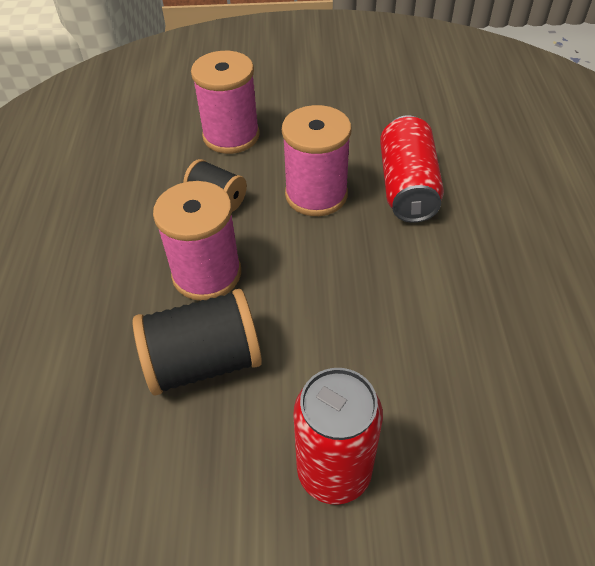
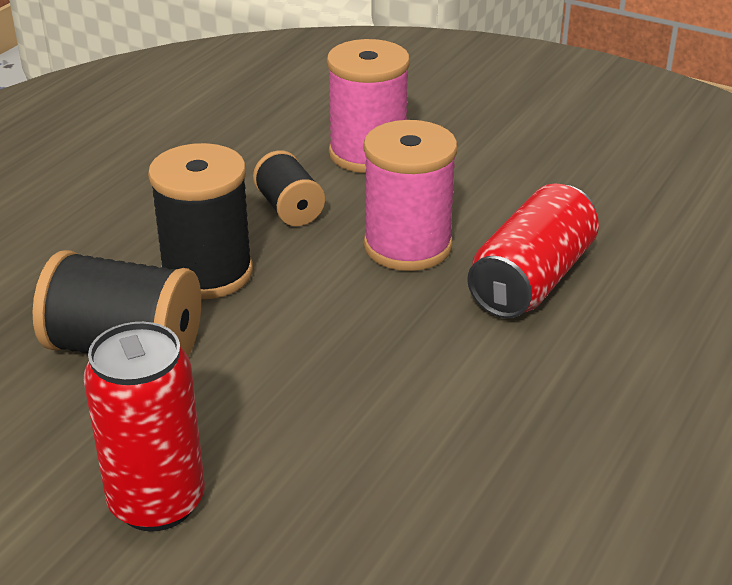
camera: 30 degrees right, 15 degrees down
pink spool [153,181,241,301] -> black spool [148,143,253,299]

